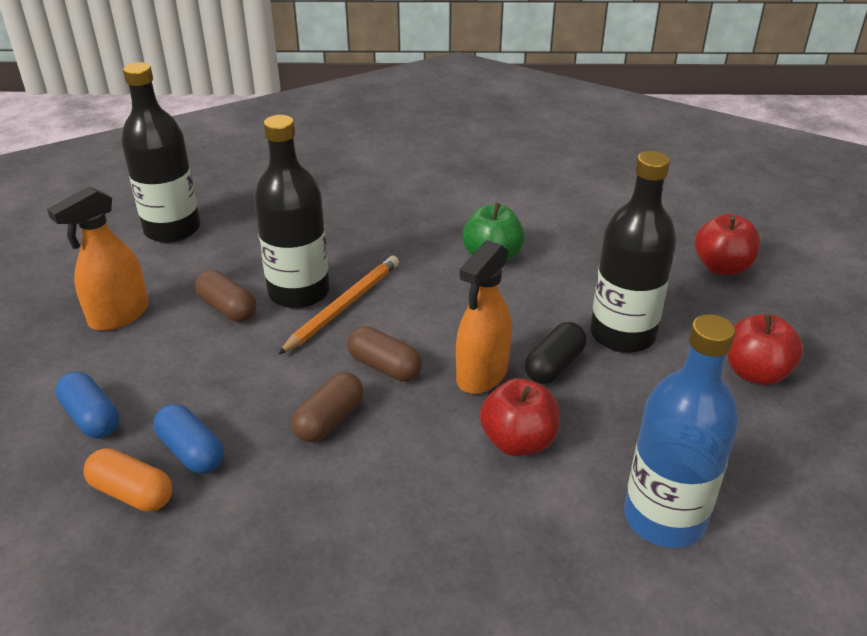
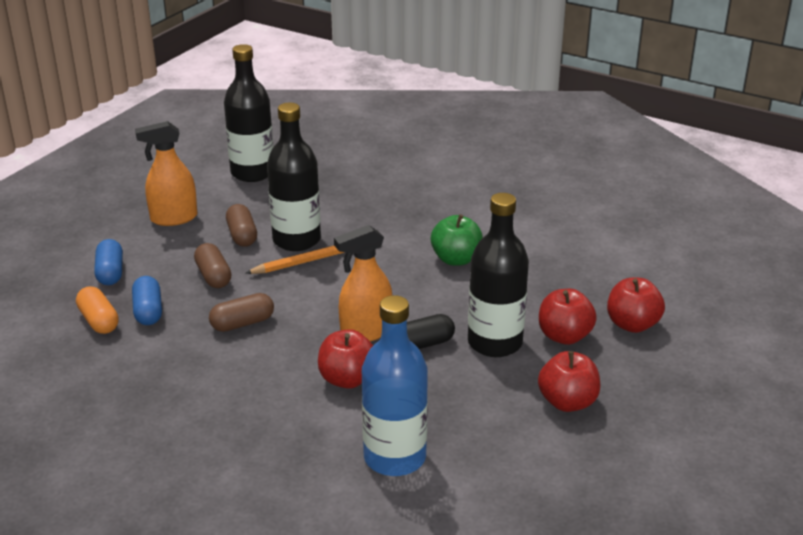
camera: 30 degrees right, 5 degrees down
brown capsule [347,326,422,381] -> brown capsule moved to [194,243,231,288]
none -> red apple [539,289,597,345]

